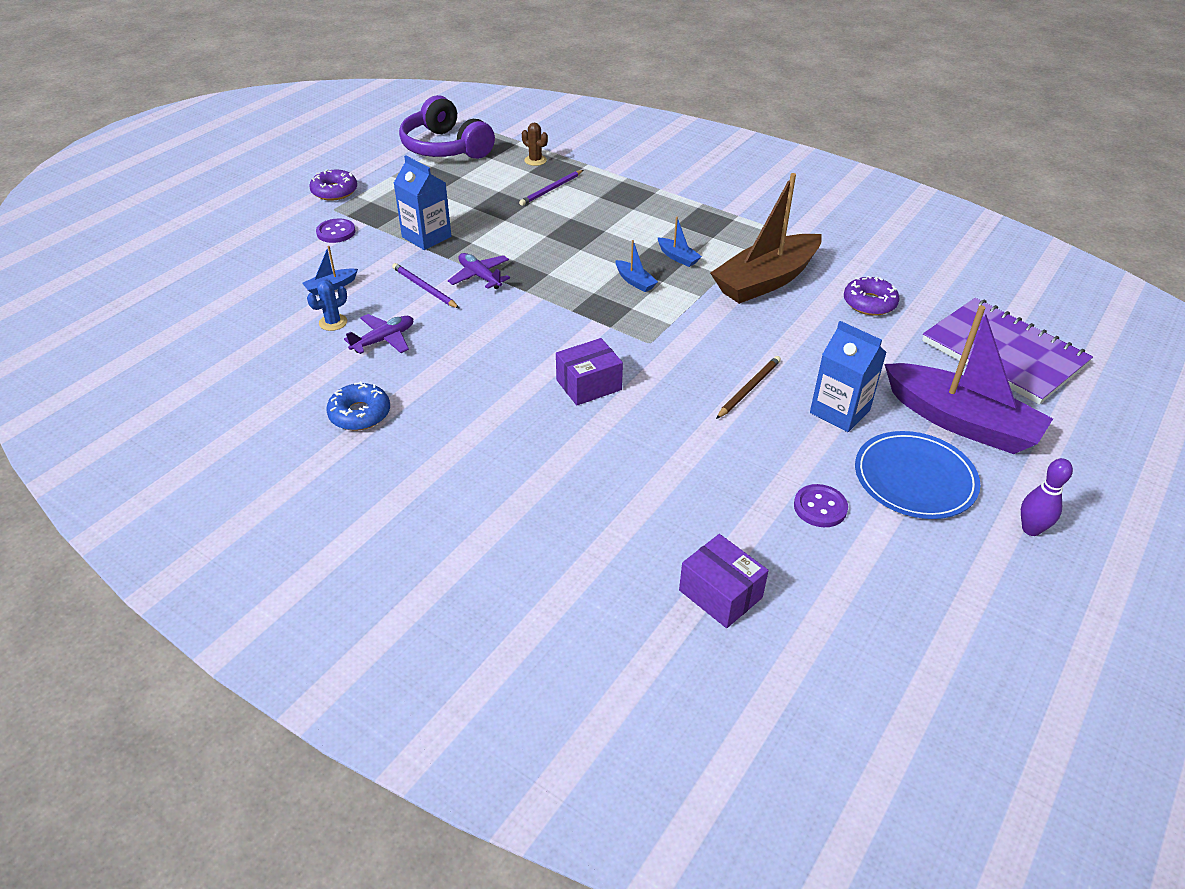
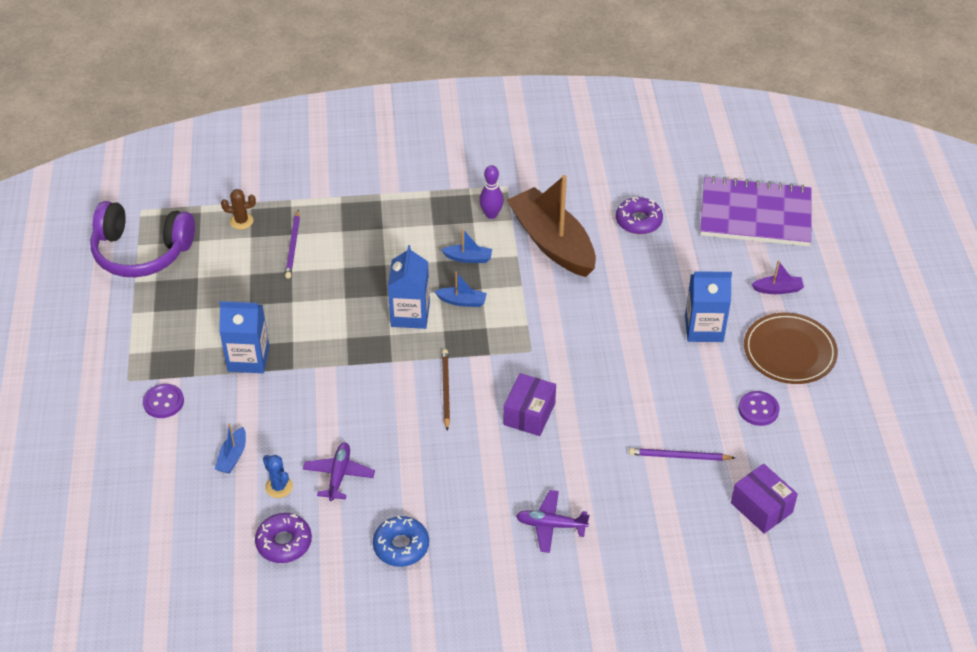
camera: 40 degrees left, 5 degrees up
blue cactus [307,280,347,331] -> blue cactus turned 45 degrees counterclockwise [263,455,293,498]
purple donut [310,169,357,201] -> purple donut moved to [255,513,312,563]
purple pencil [392,263,460,309] -> purple pencil moved to [629,448,735,461]
purple plane [448,253,510,289] -> purple plane moved to [516,490,589,553]
purple box [679,534,769,628] -> purple box turned 45 degrees clockwise [731,464,798,534]
brown boat [710,173,822,304] -> brown boat turned 135 degrees clockwise [507,175,596,277]
brown pencil [716,356,781,419] -> brown pencil moved to [442,349,450,430]
blue plate [855,431,980,519] -> brown plate [744,312,838,384]
purple boat [885,305,1053,454] -> purple boat [751,260,804,294], size x0.40
purple bowling pin [1021,458,1073,536] -> purple bowling pin moved to [479,165,504,219]
none -> blue carton [388,245,430,329]

